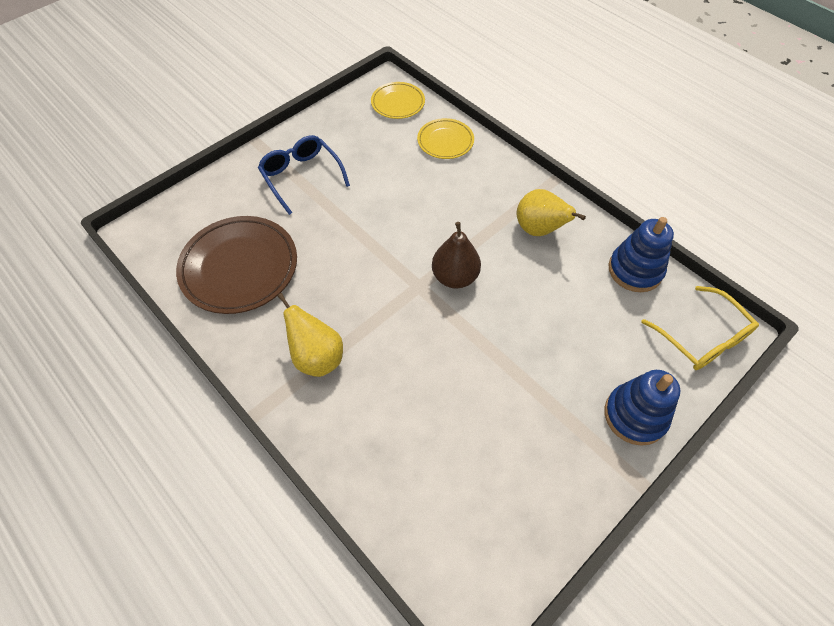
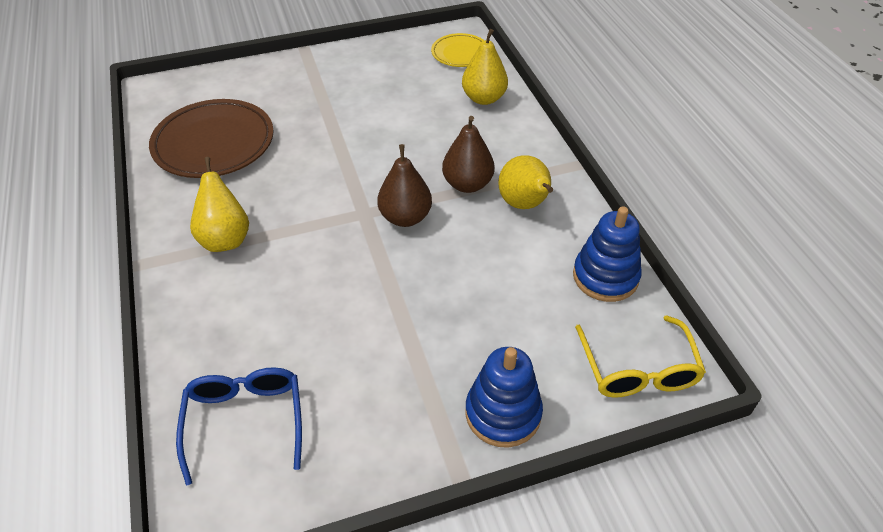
camera: 25 degrees right, 10 degrees down
blue glasses [258,135,350,215] -> blue glasses moved to [176,367,302,486]
yellow plate [417,118,474,159] -> yellow pear [462,29,508,105]
none -> brown pear [442,116,495,193]

